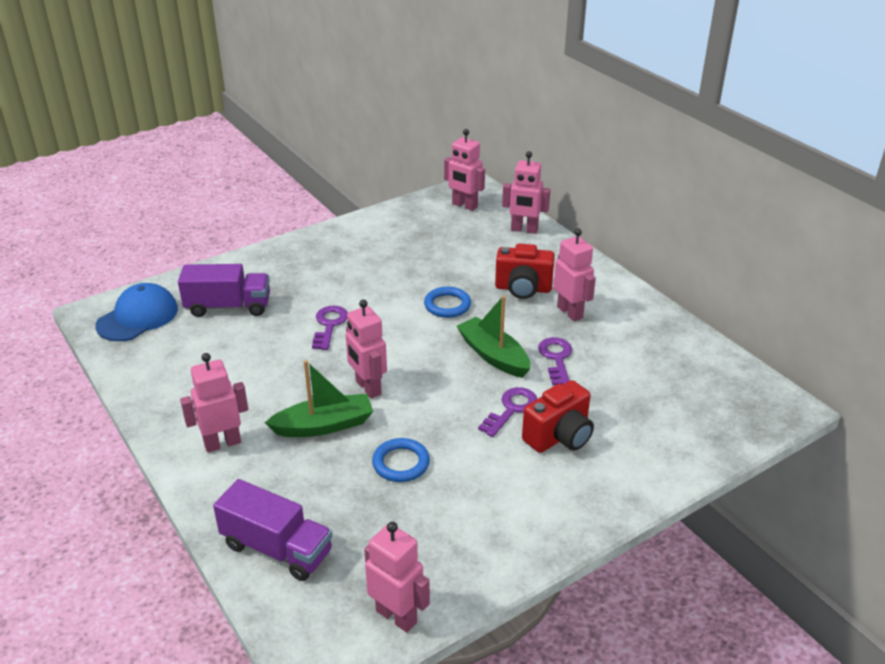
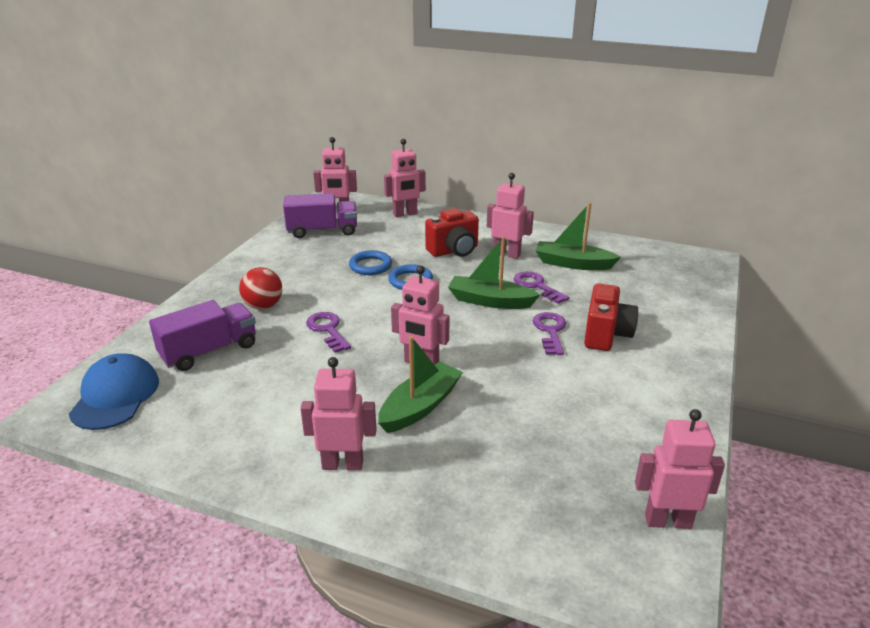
camera: 35 degrees left, 5 degrees down
pink robot [180,353,248,452] -> pink robot turned 60 degrees clockwise [300,357,376,470]
purple truck [213,479,332,581] -> purple truck moved to [283,193,357,238]
blue ring [372,438,430,482] -> blue ring moved to [349,250,392,275]
none -> red ball [239,267,282,309]
none -> green boat [535,203,621,270]

